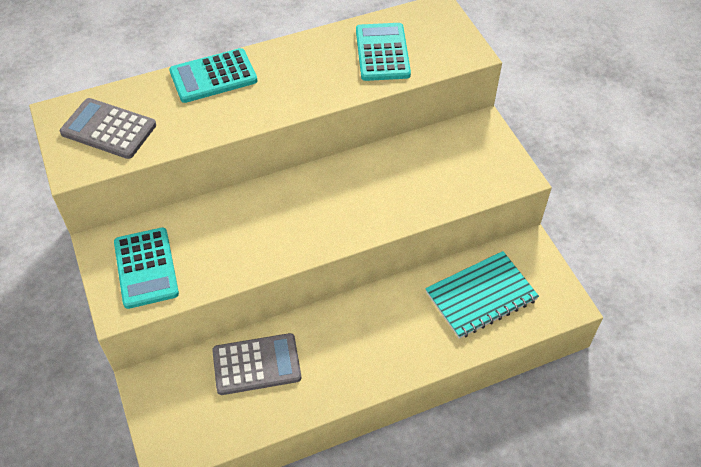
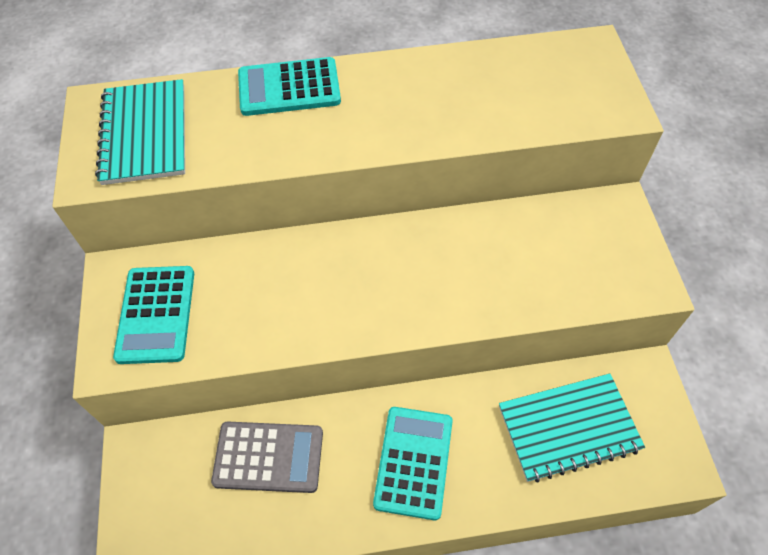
camera: 15 degrees right, 5 degrees up
grey calculator [60,98,156,159] -> turquoise notebook [95,79,185,185]
turquoise calculator [356,23,411,81] -> turquoise calculator moved to [373,407,453,520]

